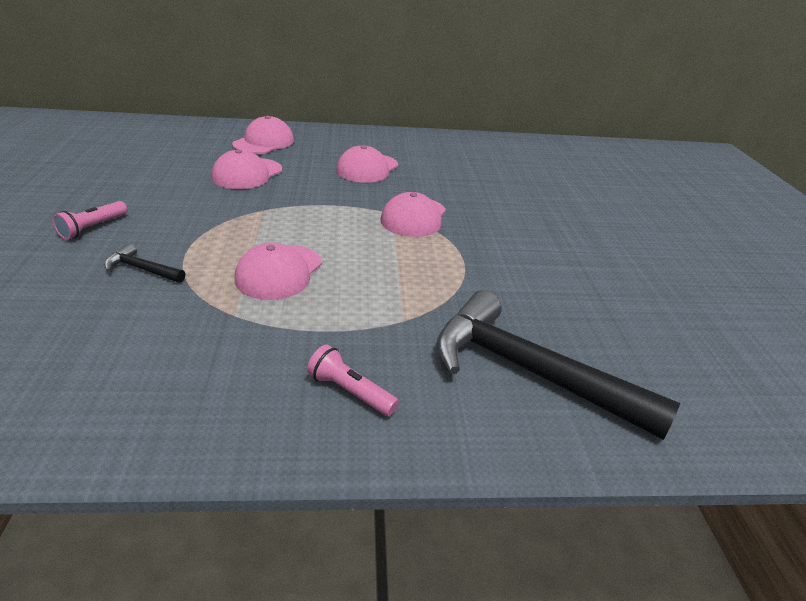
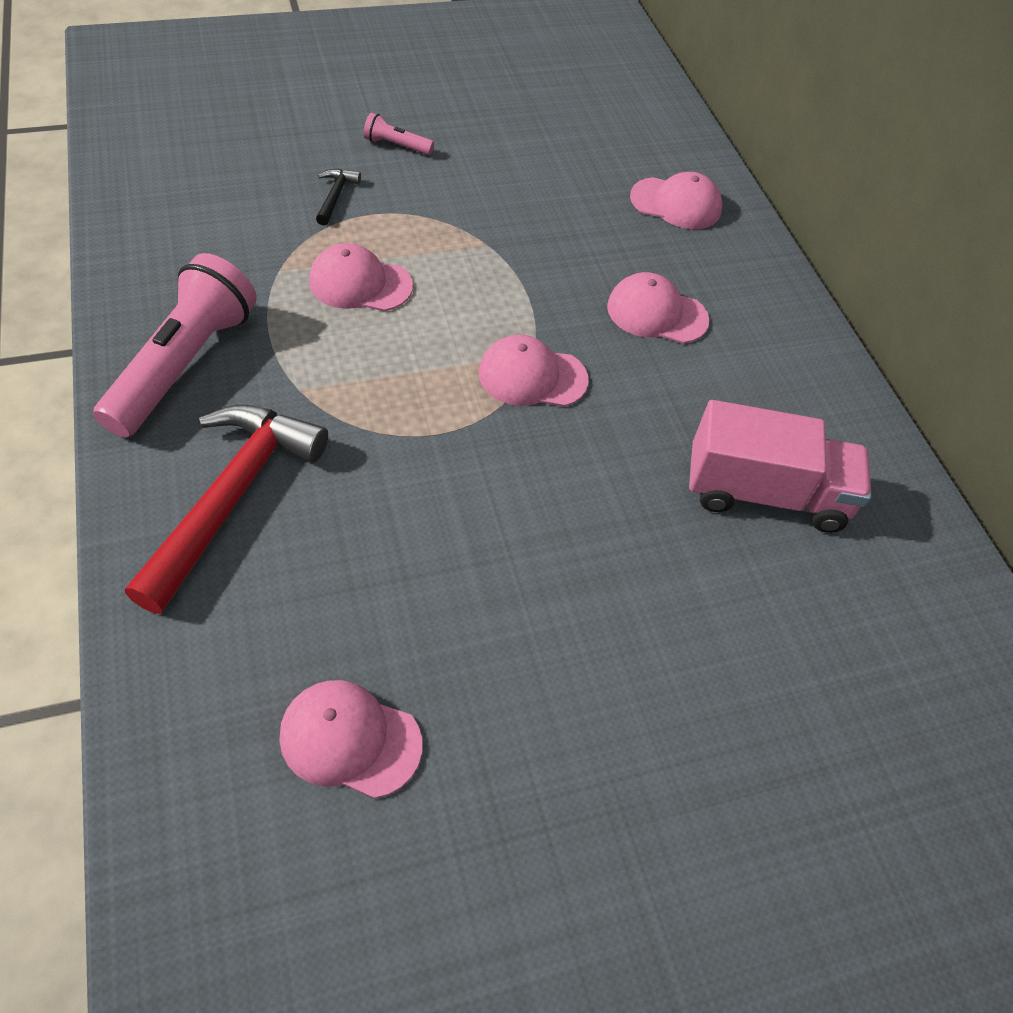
camera: 75 degrees right, 20 degrees up
pink cap [212,149,282,189] -> pink cap moved to [280,680,422,799]
pink flashlight [307,344,399,416] -> pink flashlight [93,253,257,438], size x2.31
black hammer [436,290,680,440] -> red hammer [125,405,328,614]
none -> pink truck [689,400,871,533]

